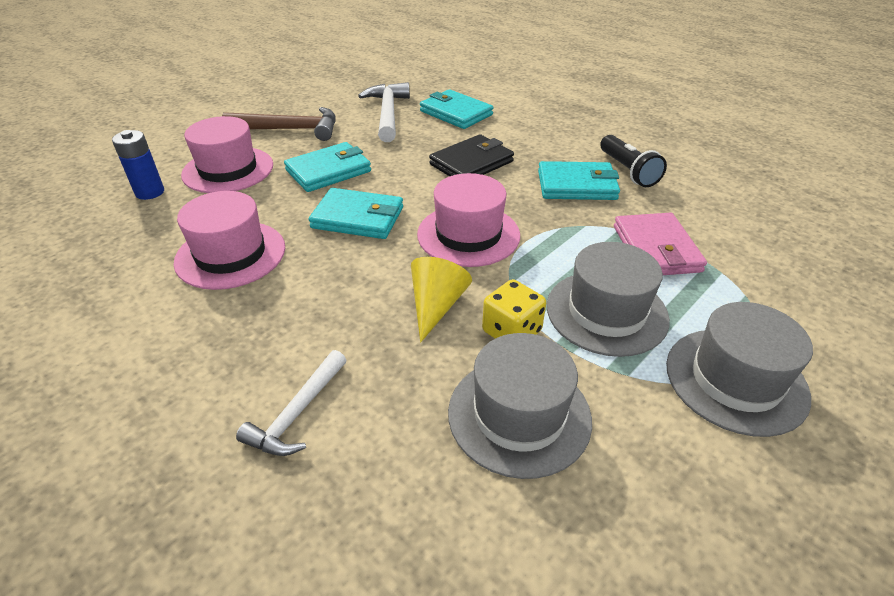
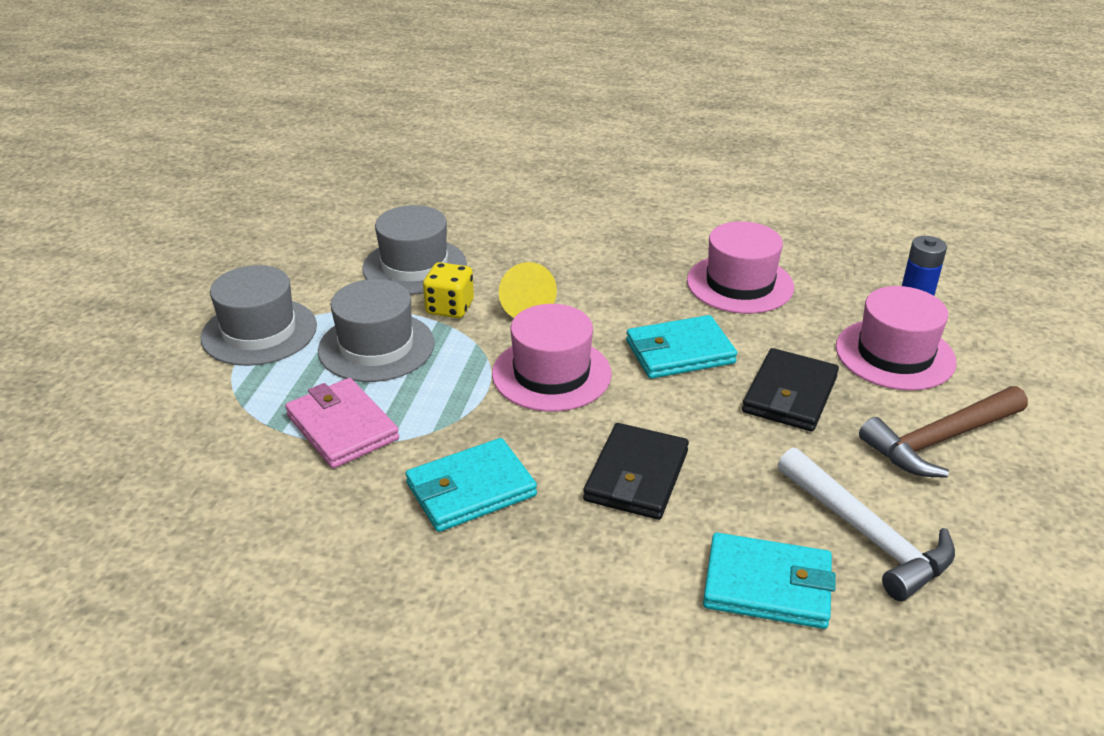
camera: 150 degrees right, 5 degrees down
white hammer [236,350,346,456] -> none
turquoise wallet [284,142,371,192] -> black wallet [742,348,839,432]
black flashlight [600,135,667,187] -> none

